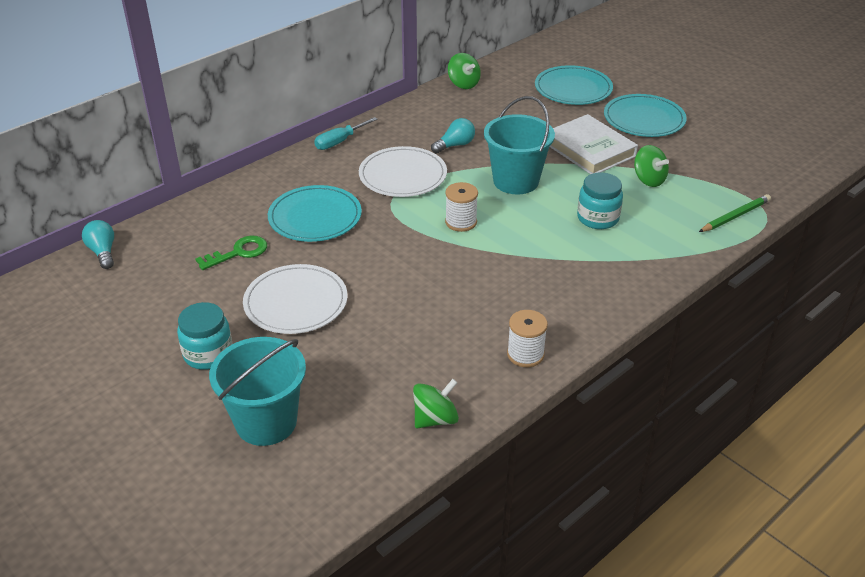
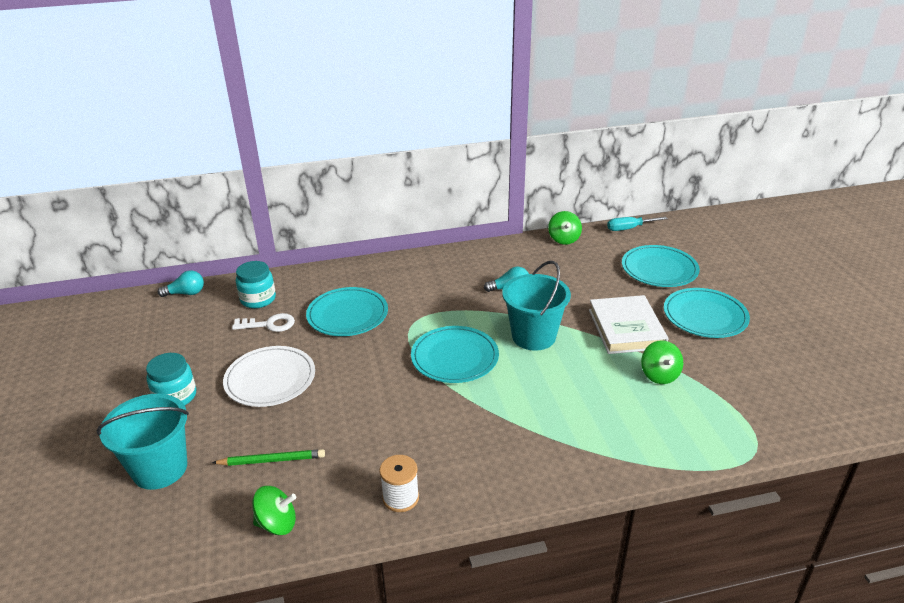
camera: 30 degrees right, 5 degrees down
turquoise light bulb [82,220,114,269] -> turquoise light bulb turned 75 degrees clockwise [158,271,204,297]
green key [195,236,267,270] -> white key [232,313,295,332]
turquoise screwdriver [314,117,378,150] -> turquoise screwdriver moved to [607,217,668,231]
white plate [359,146,447,197] -> none
white spool [445,182,478,232] -> turquoise plate [411,326,499,383]
turquoise jar [577,172,623,229] -> turquoise jar moved to [236,261,276,308]
green pencil [699,194,771,232] -> green pencil moved to [212,449,325,466]

